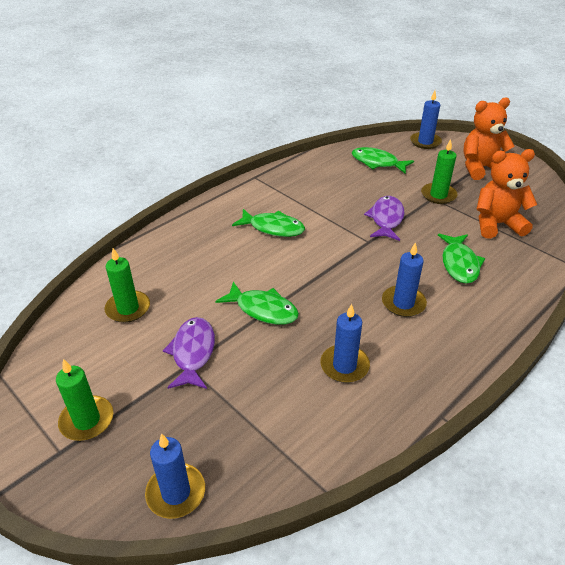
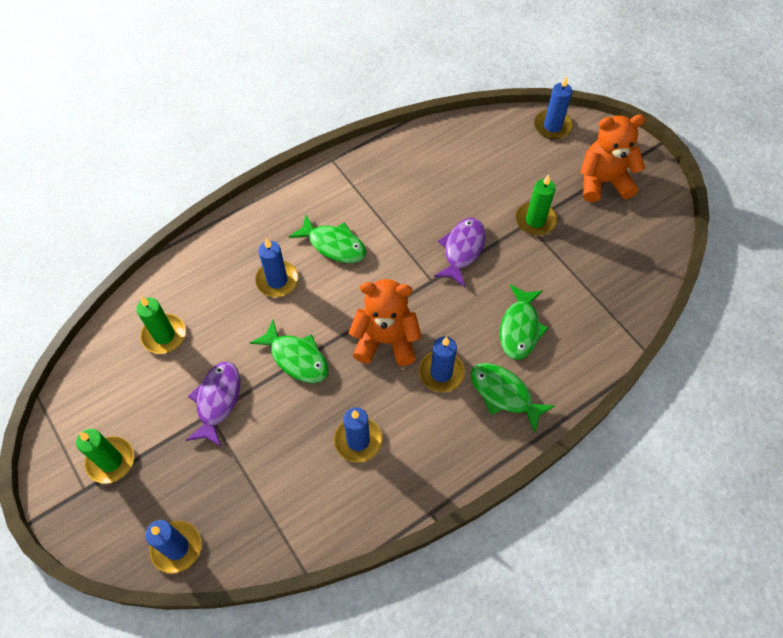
camera: 10 degrees right, 20 degrees up
green fish [352,147,414,174] -> green fish moved to [470,363,555,432]
orange teddy bear [477,149,537,239] -> orange teddy bear moved to [349,279,422,366]
none -> blue candle [255,238,298,297]

